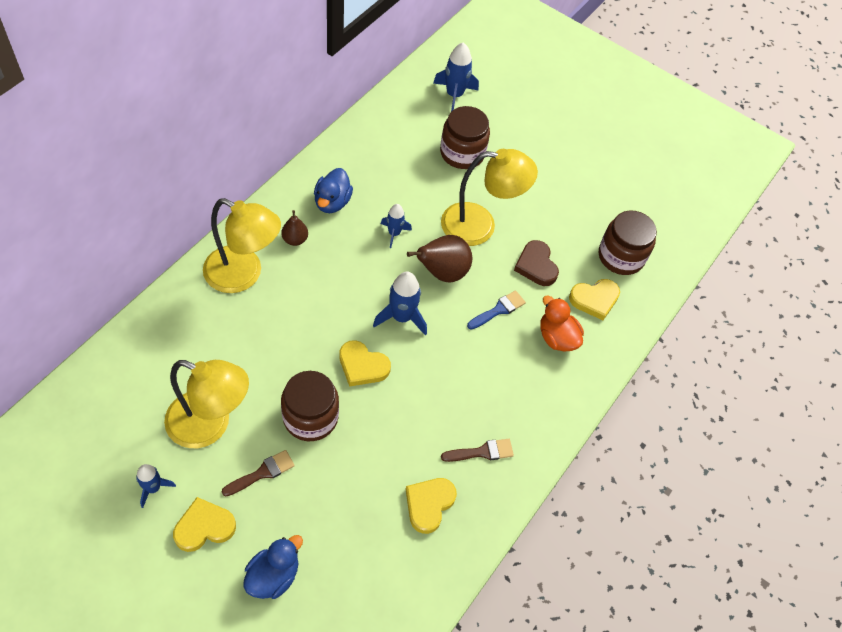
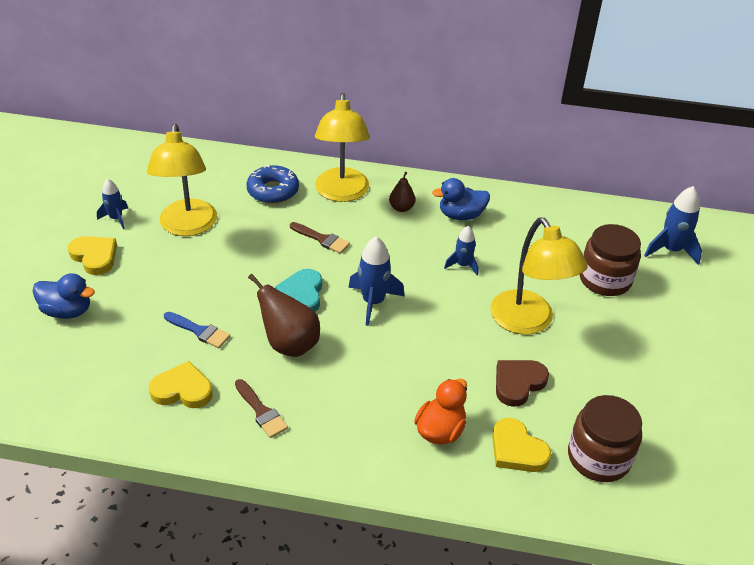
camera: 70 degrees right, 15 degrees down
brown brush [222,450,295,496] -> brown brush moved to [290,222,350,254]
brown jar [281,371,339,441] -> none
yellow heart [339,340,391,387] -> turquoise heart [275,269,322,312]
brown pear [407,235,472,283] -> brown pear moved to [248,274,320,357]
blue brush [467,290,526,330] -> blue brush moved to [164,312,230,348]
none -> blue donut [247,165,299,204]

